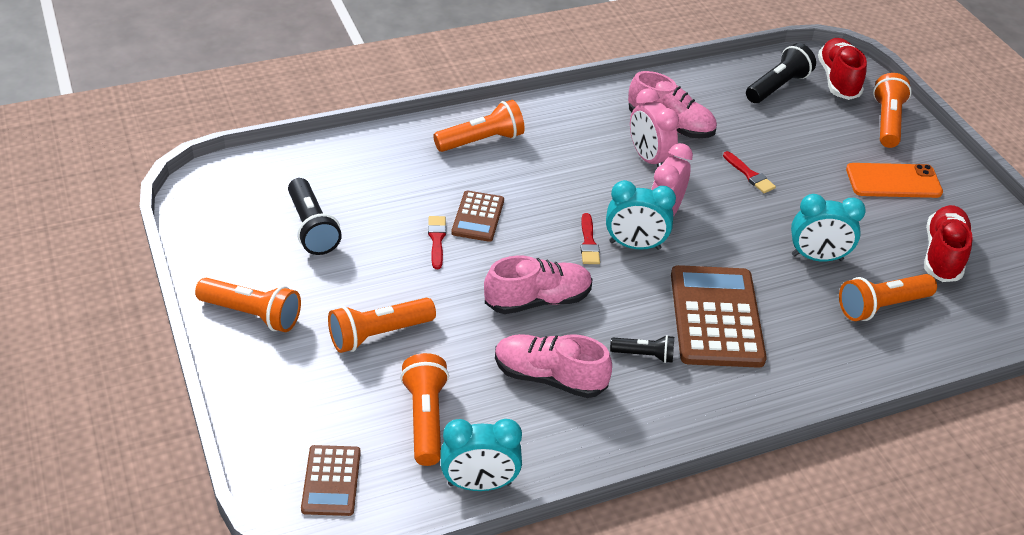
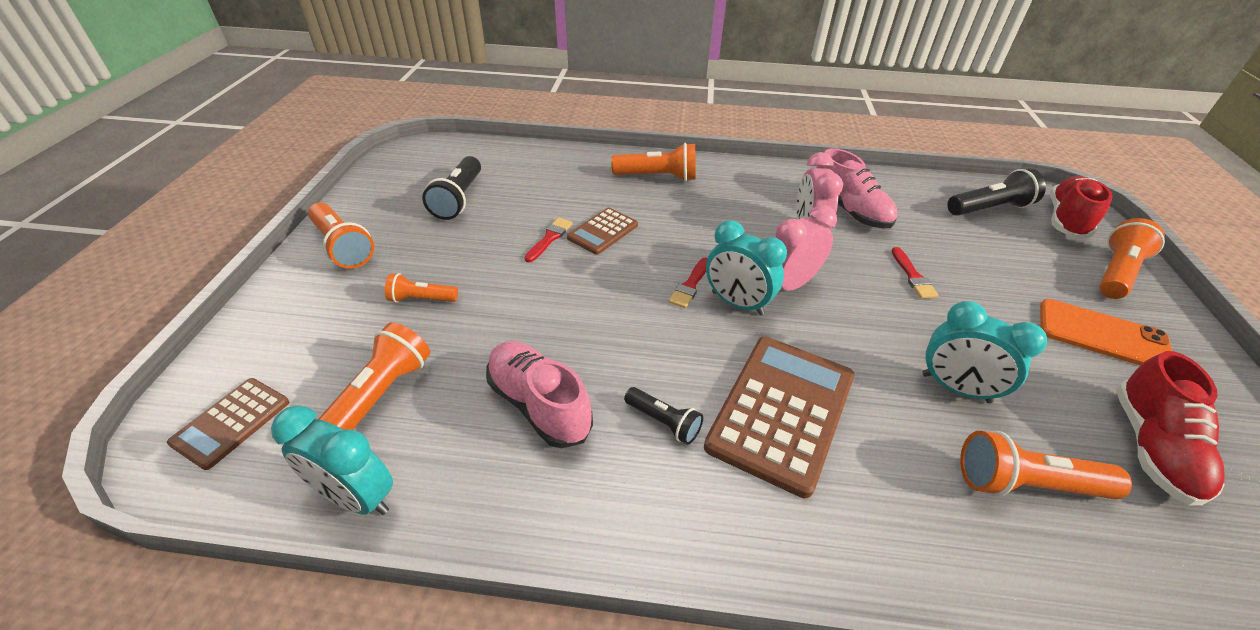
camera: 30 degrees right, 0 degrees up
orange flashlight [328,298,436,353] -> orange flashlight [385,273,458,303], size x0.61
pink shoe [484,255,593,314] -> none
red shoe [924,205,973,282] -> red shoe turned 150 degrees clockwise [1116,351,1225,505]

